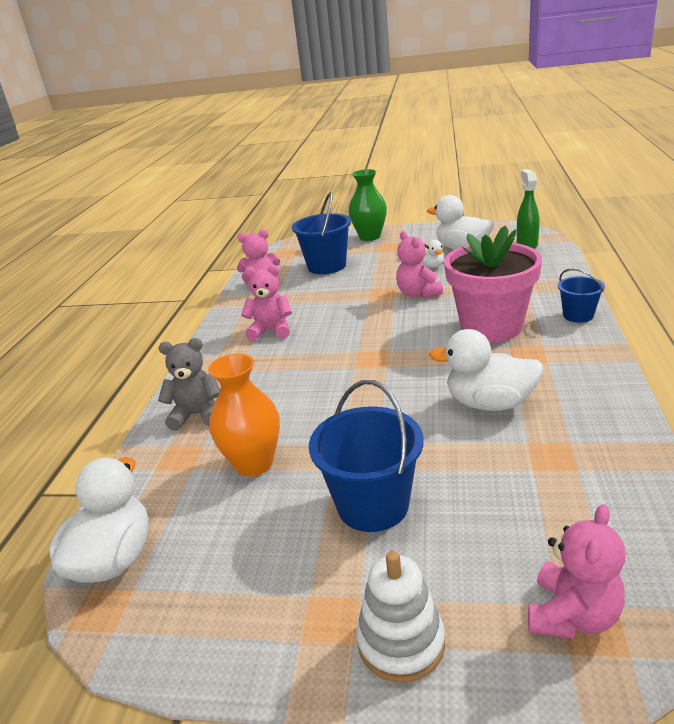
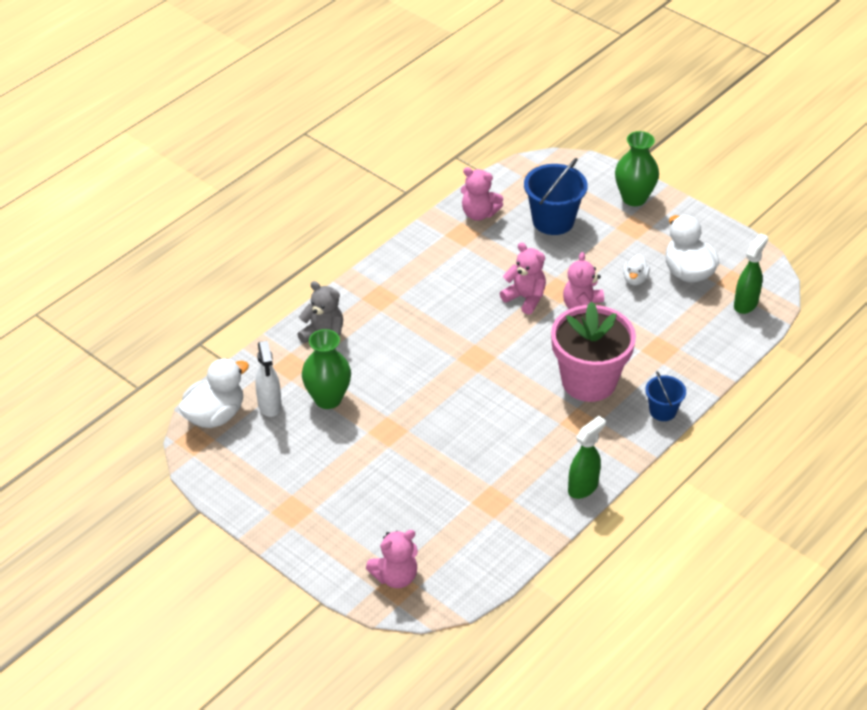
camera: 30 degrees right, 15 degrees up
orange vase [208,354,280,476] -> green vase [302,329,351,409]
pink teddy bear [241,265,292,341] -> pink teddy bear moved to [500,242,546,315]
blue bucket [309,380,424,532] -> none
white stacking toy [356,551,445,683] -> none
white duck [429,329,544,411] -> none
none -> white spray bottle [255,341,281,417]
none -> green spray bottle [568,416,606,499]

